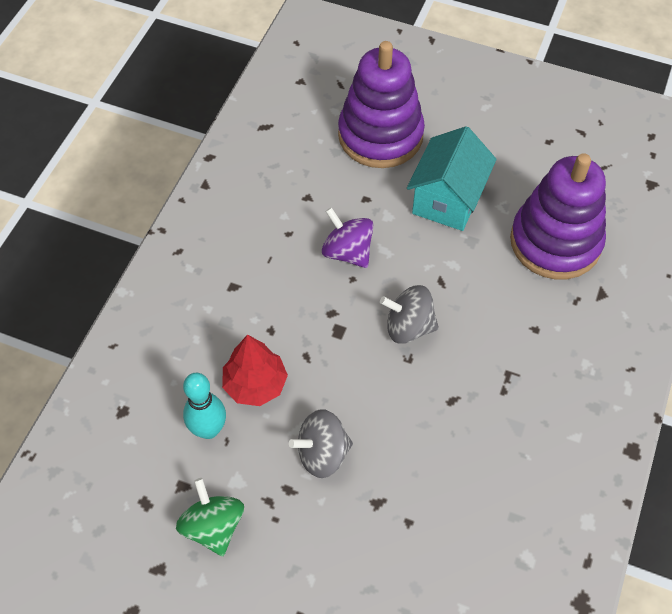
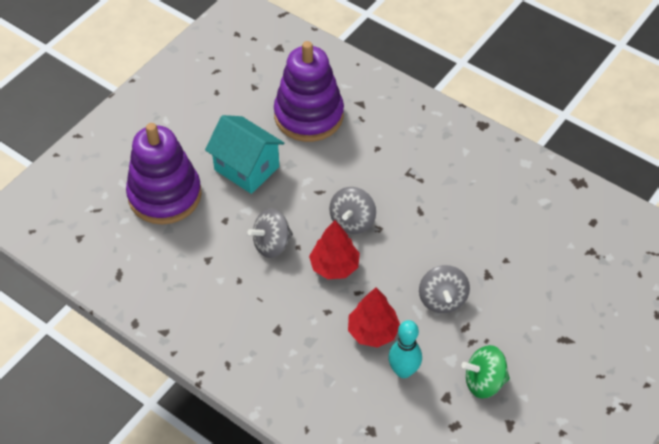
camera: 75 degrees left, 5 degrees down
purple spinning top [322,207,374,268] -> grey spinning top [248,209,293,258]
none -> red tree [309,220,360,279]

